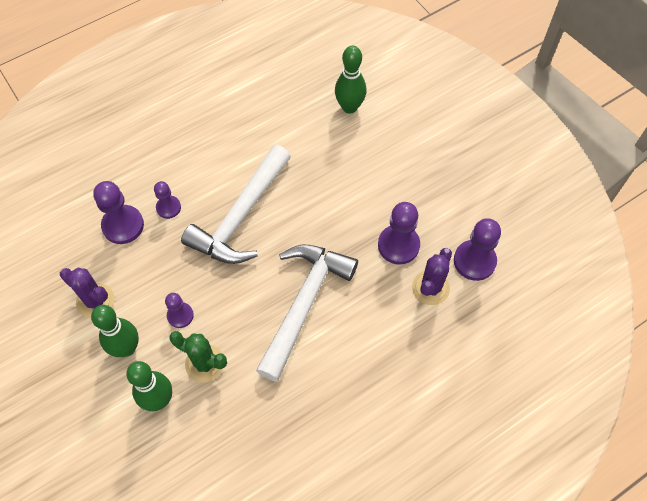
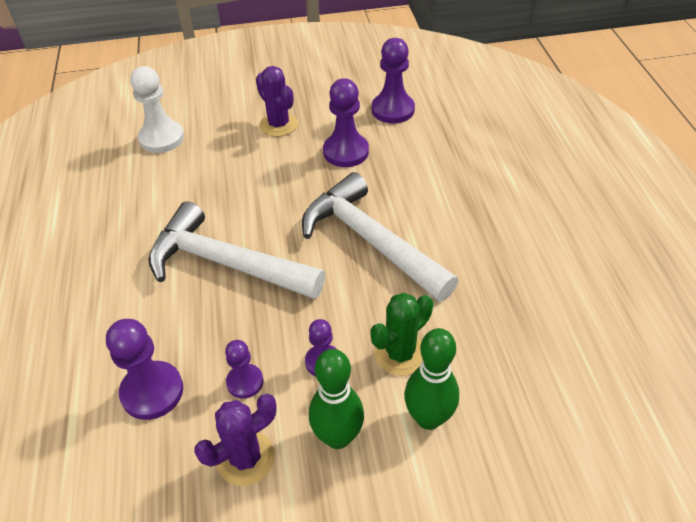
camera: 65 degrees left, 15 degrees down
purple pawn [154,181,181,219] -> purple pawn moved to [225,340,263,399]
white hammer [181,145,291,264] -> white hammer turned 150 degrees clockwise [148,201,325,299]
green bowling pin [335,46,366,114] -> white pawn [130,66,184,153]
purple cactus [412,248,452,305] -> purple cactus moved to [256,66,298,137]

